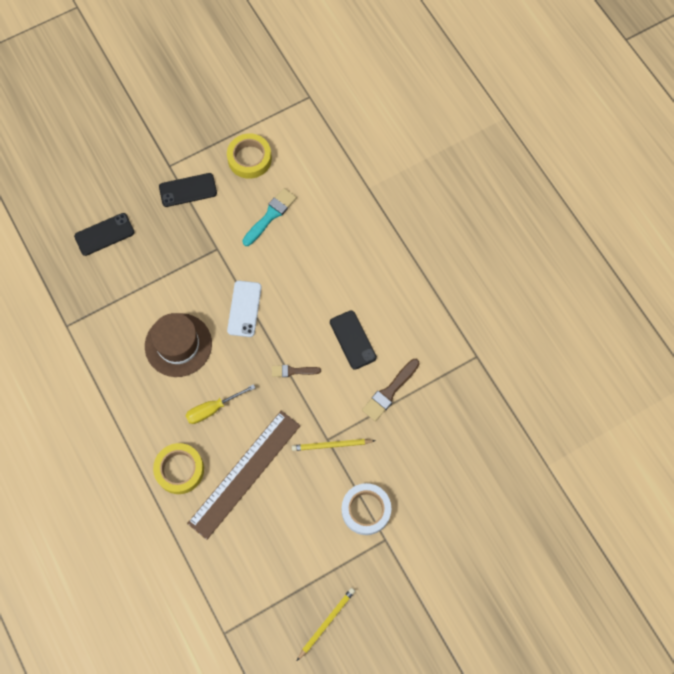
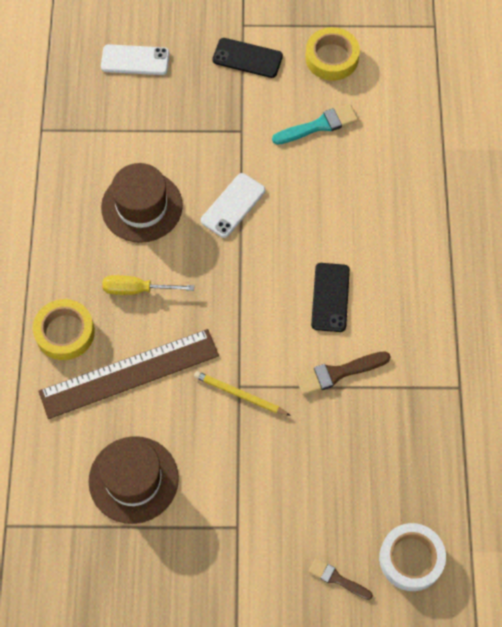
camera: 30 degrees right, 5 degrees down
black phone [74,213,134,256] -> white phone [101,44,170,75]
brown brush [272,365,321,377] -> brown brush moved to [309,558,373,600]
yellow pencil [297,588,355,661] -> none
white tape [342,483,391,535] -> white tape moved to [379,523,446,591]
none -> brown hat [89,436,179,524]

